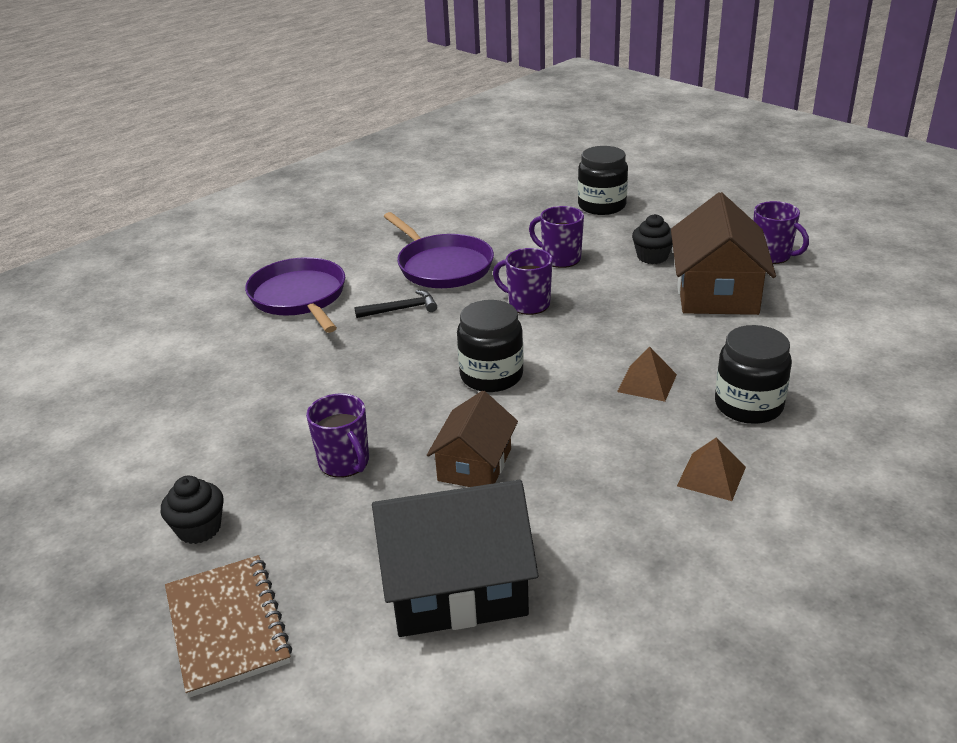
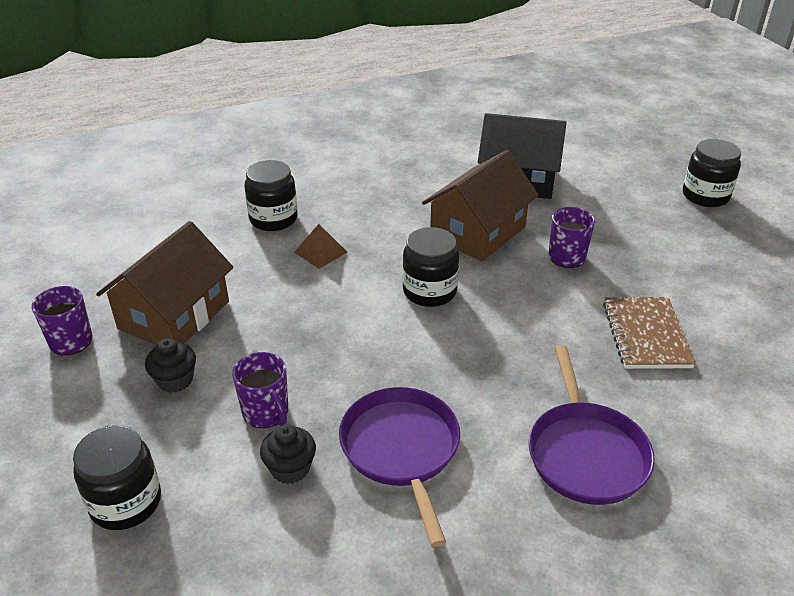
camera: 160 degrees left, 5 degrees up
black cupcake [161,476,224,544] -> black cupcake moved to [260,425,316,484]
brown notebook [165,555,292,698] -> brown notebook moved to [603,297,696,369]
black hammer [354,290,437,318] -> none
brown house [427,391,518,487] -> brown house [422,150,539,261], size x1.64
purple mug [493,248,553,315] -> none
brown pyramid [677,437,746,501] -> none
none -> black jar [683,139,741,207]

